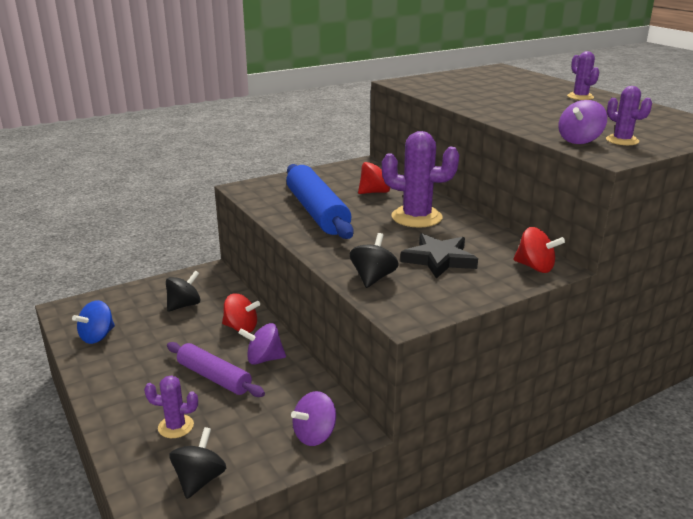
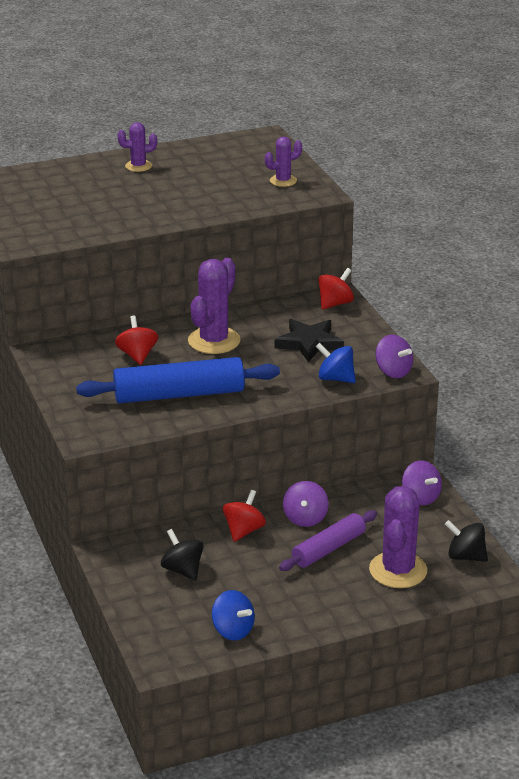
camera: 80 degrees left, 5 degrees up
purple cactus [144,375,198,438] -> purple cactus [369,486,427,588], size x1.81
black spinning top [350,233,399,288] -> blue spinning top [315,343,356,383]
purple spinning top [558,100,607,144] -> purple spinning top moved to [376,335,413,378]

